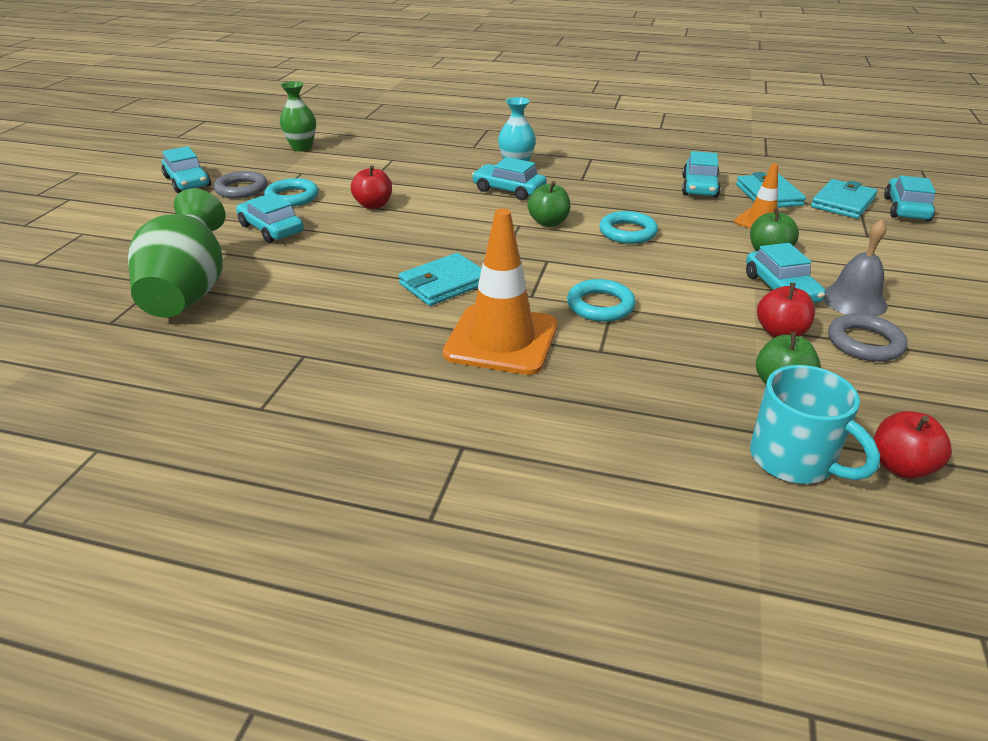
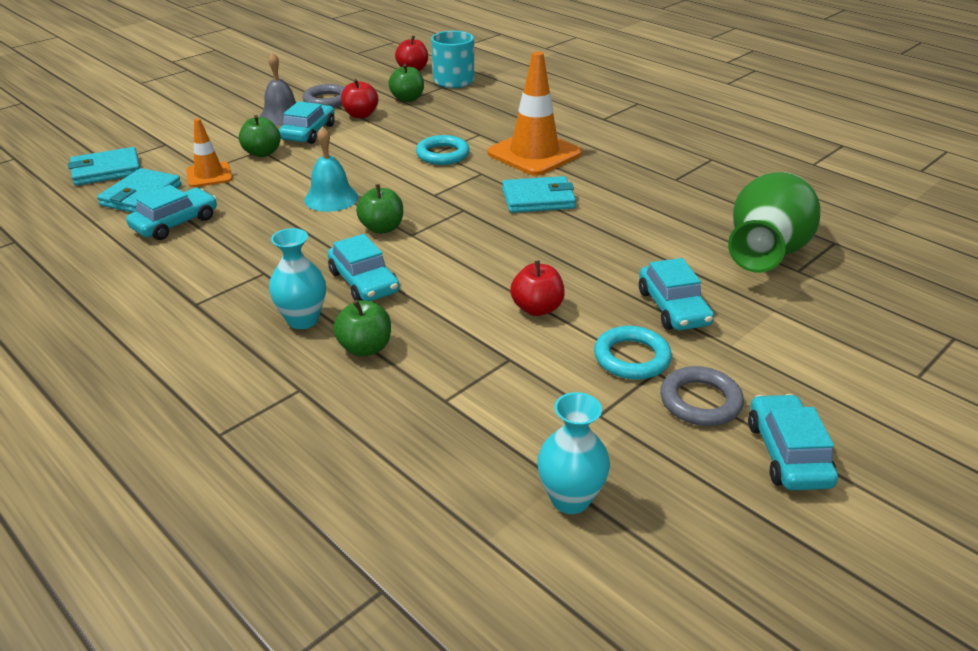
camera: 150 degrees left, 0 degrees up
green vase [280,81,316,151] -> turquoise vase [537,392,610,514]
turquoise ring [599,211,658,244] -> turquoise bell [304,126,358,212]
turquoise car [884,176,936,221] -> none
none -> green apple [333,300,391,357]

